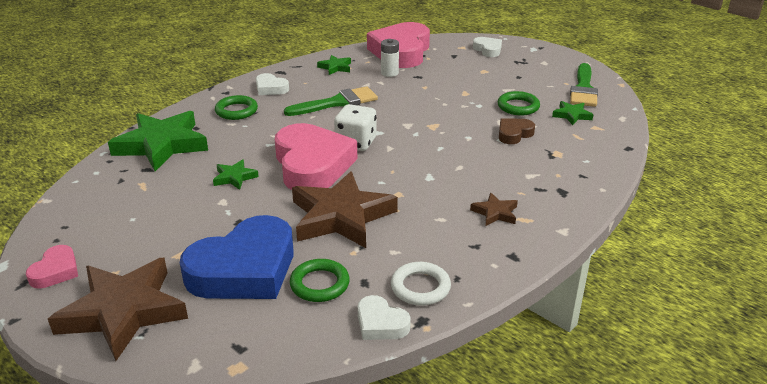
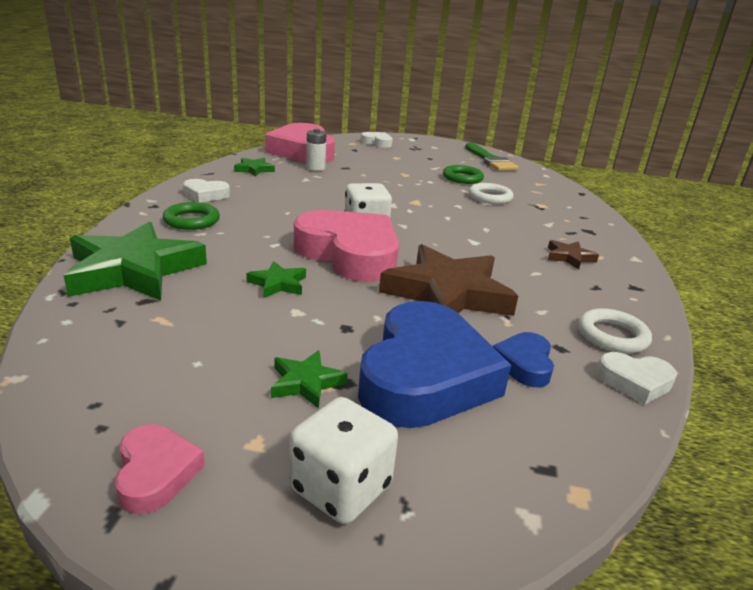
camera: 35 degrees left, 5 degrees down
brown star [48,258,188,361] -> white dice [289,397,398,524]
green brush [284,86,378,116] -> none
green ring [290,259,350,302] -> blue heart [492,332,554,387]
brown heart [499,118,535,144] -> white ring [469,183,513,204]
green star [552,101,594,125] -> green star moved to [271,350,348,409]

